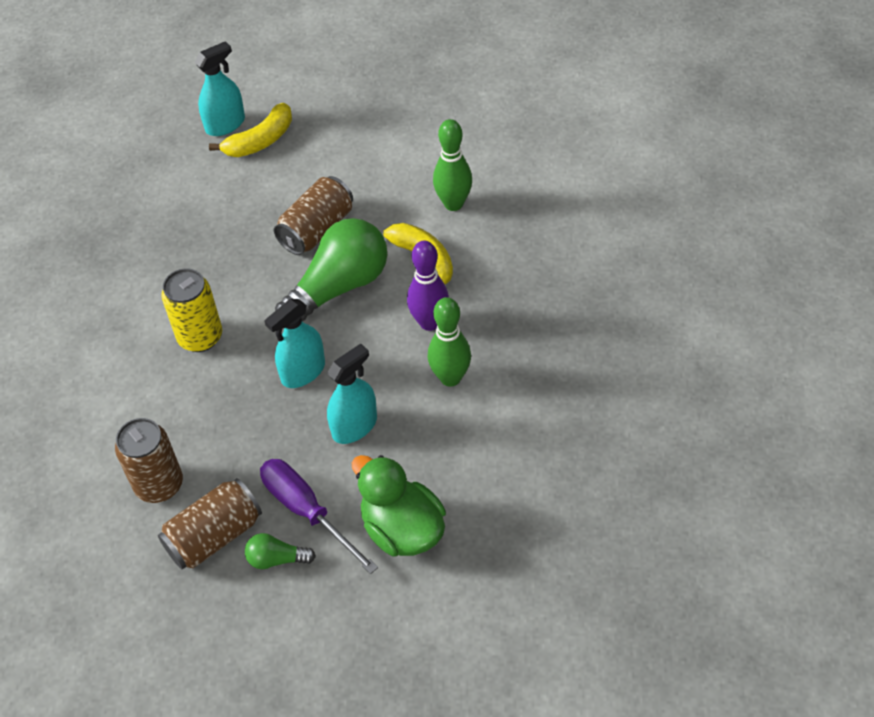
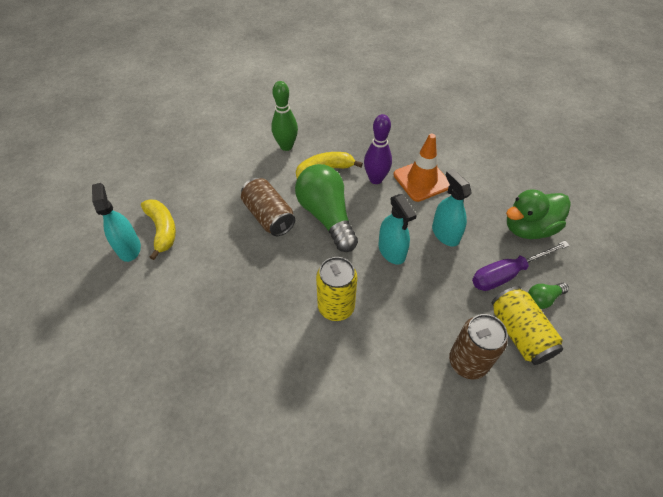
camera: 75 degrees left, 0 degrees up
brown can [158,478,262,569] -> yellow can [491,286,563,365]
green light bulb [245,533,316,569] -> green light bulb turned 45 degrees clockwise [528,283,569,309]
green bowling pin [428,297,471,387] -> orange traffic cone [393,134,450,202]

